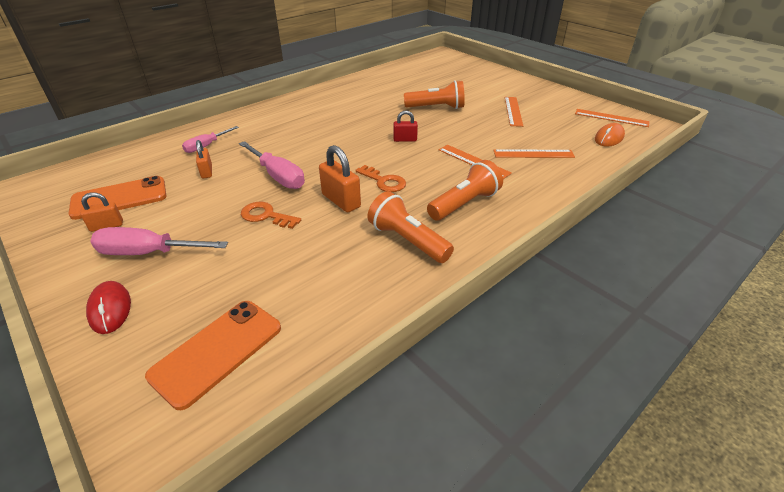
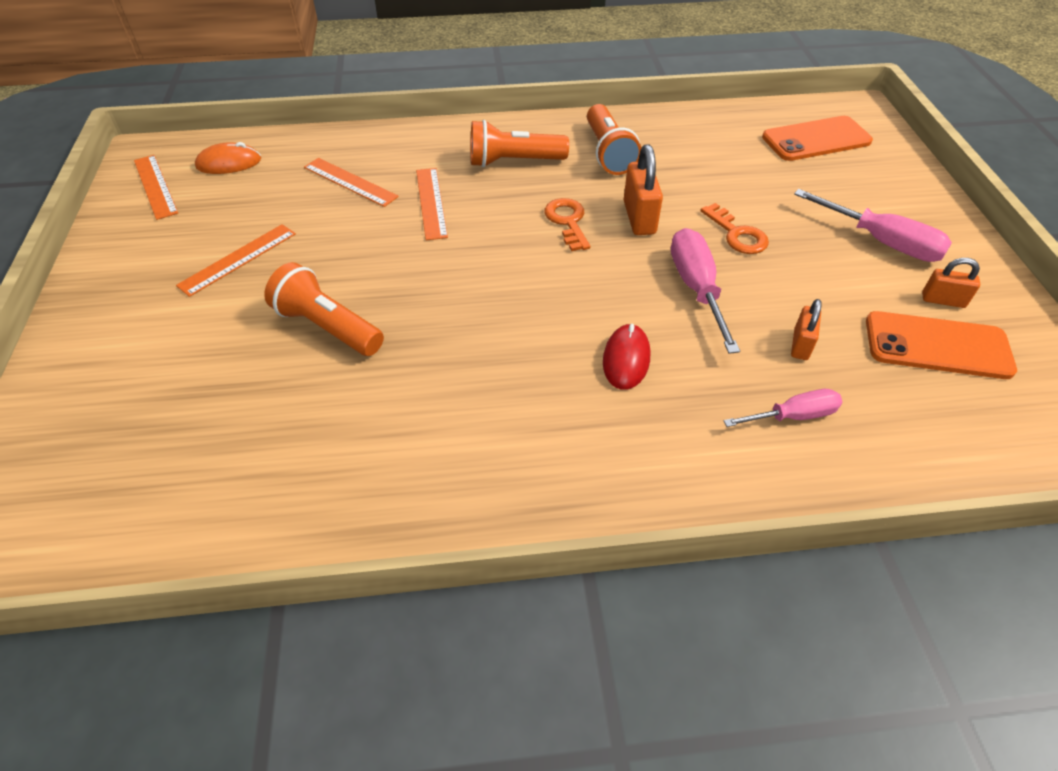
camera: 145 degrees left, 10 degrees up
red mouse [86,281,131,334] -> red mouse moved to [603,324,650,390]
red padlock [393,110,418,142] -> none

